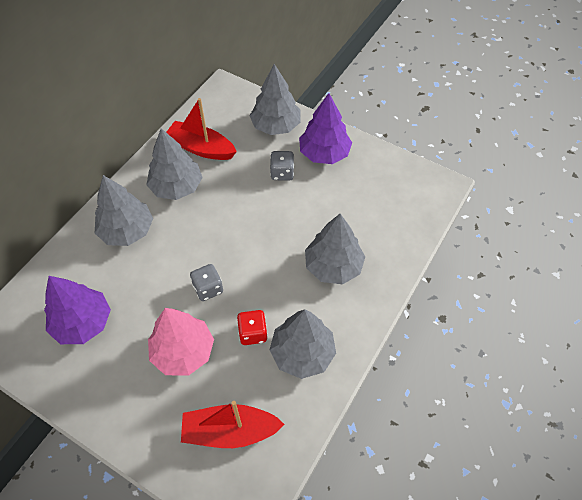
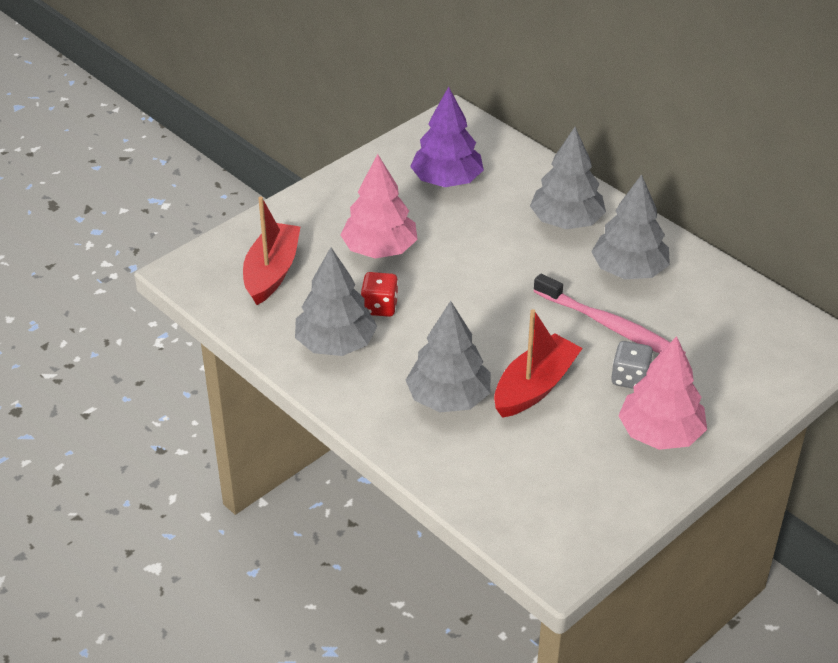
camera: 105 degrees right, 15 degrees down
red boat [166,98,237,160] -> red boat moved to [494,309,583,418]
grey dice [190,264,223,301] -> none
grey tree [250,64,301,135] -> none
purple tree [299,93,352,164] -> pink tree [618,336,707,450]
none -> pink toothbrush [534,274,686,354]

